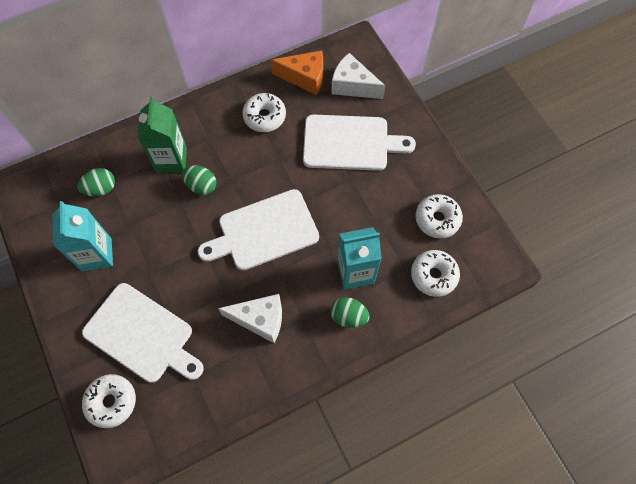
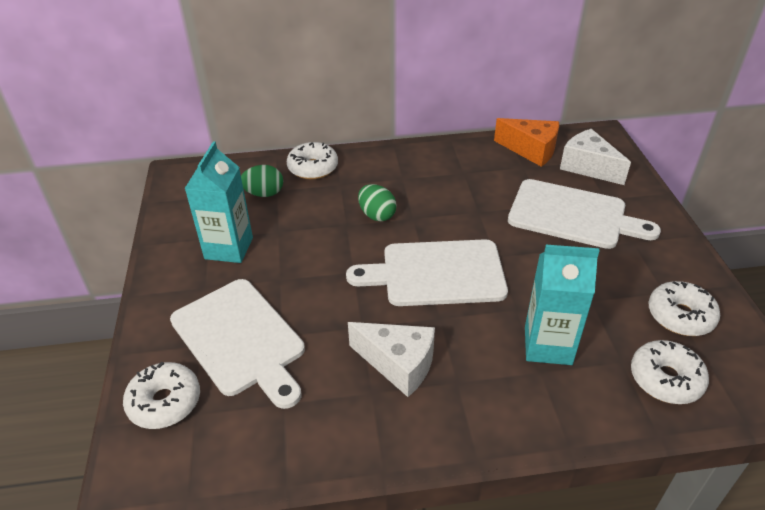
camera: 20 degrees right, 25 degrees down
green carton [138,97,187,173] -> none
white donut [242,93,286,132] -> white donut moved to [287,142,338,179]
green egg [330,297,369,328] -> none

